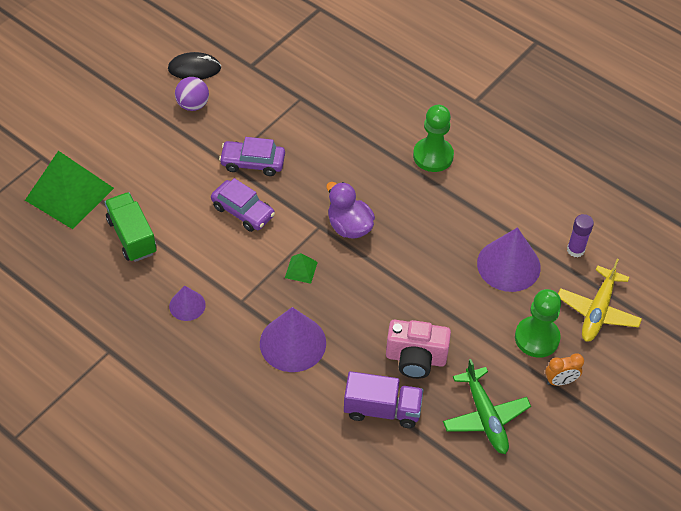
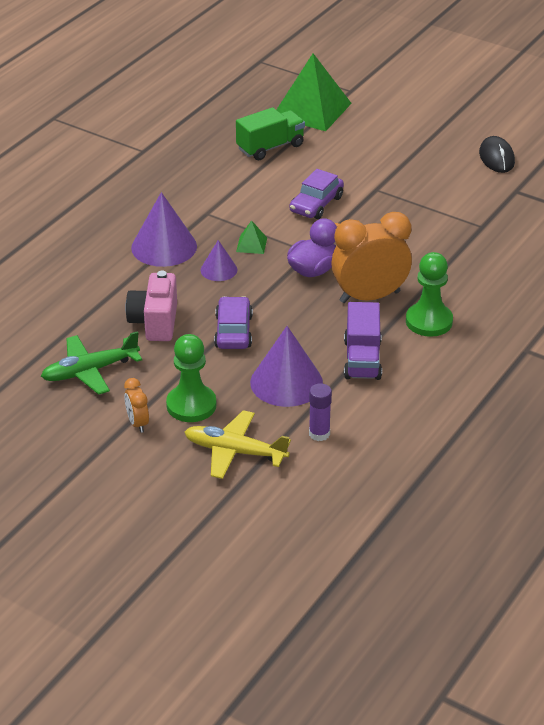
camera: 85 degrees right, 15 degrees down
purple cone [169,285,206,321] -> purple cone moved to [201,240,237,281]
purple ball [175,77,209,111] -> none
purple car [219,137,285,176] -> purple car moved to [214,296,253,349]
purple truck [344,371,423,428] -> purple truck moved to [344,302,382,380]
none -> orange clock [331,212,412,303]

